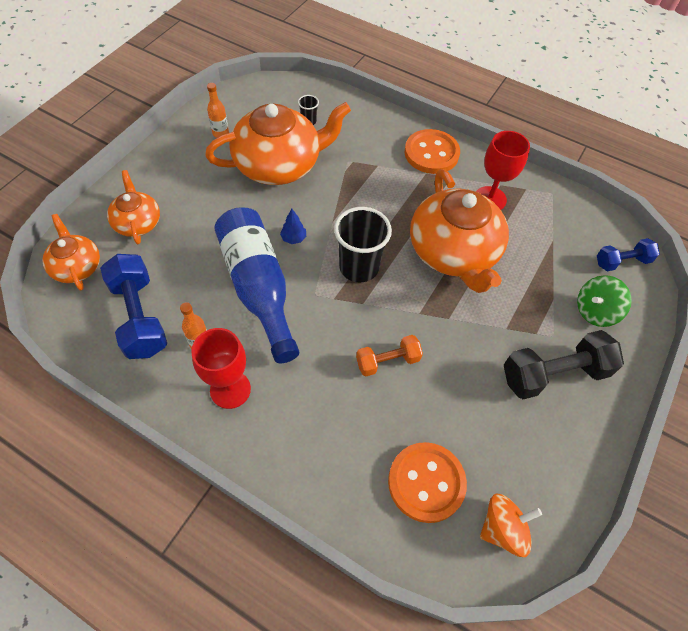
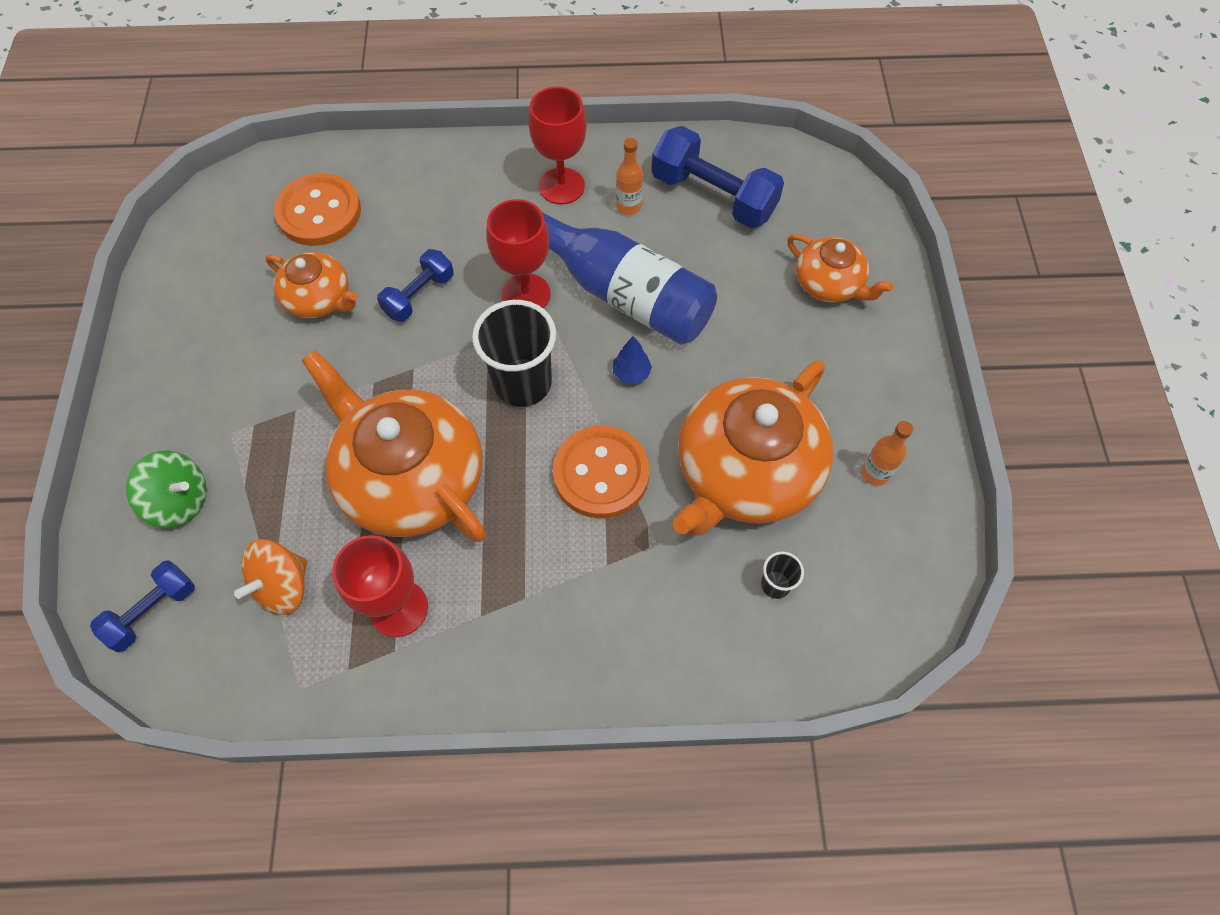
camera: 150 degrees right, 5 degrees up
orange teapot [42,214,100,290] -> orange teapot moved to [265,252,357,318]
orange dumbbell [356,335,423,376] -> blue dumbbell [377,249,454,322]
orange button [404,129,460,174] -> orange button moved to [553,426,650,518]
orange spinning top [480,493,542,557] -> orange spinning top moved to [234,539,307,615]
black dumbbell [504,330,624,399] -> none
green spinning top [577,275,632,327] -> green spinning top turned 75 degrees clockwise [126,451,207,528]
none -> red goblet [487,199,551,309]

